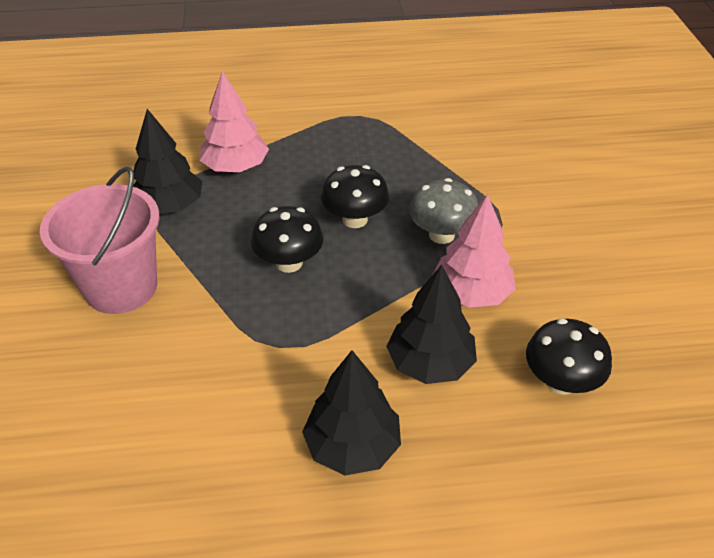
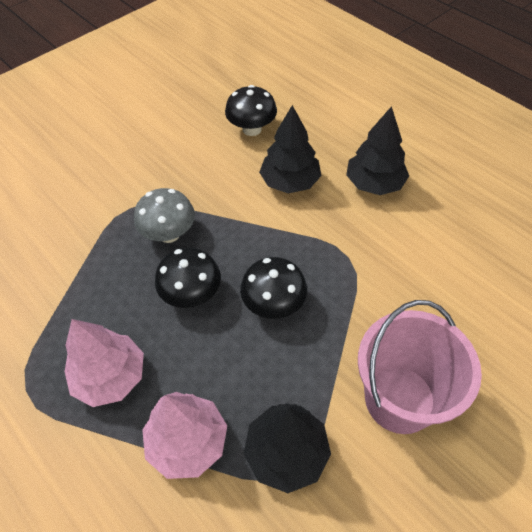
camera: 125 degrees left, 10 degrees up
pink tree [433,194,516,308] -> pink tree moved to [64,319,144,407]

